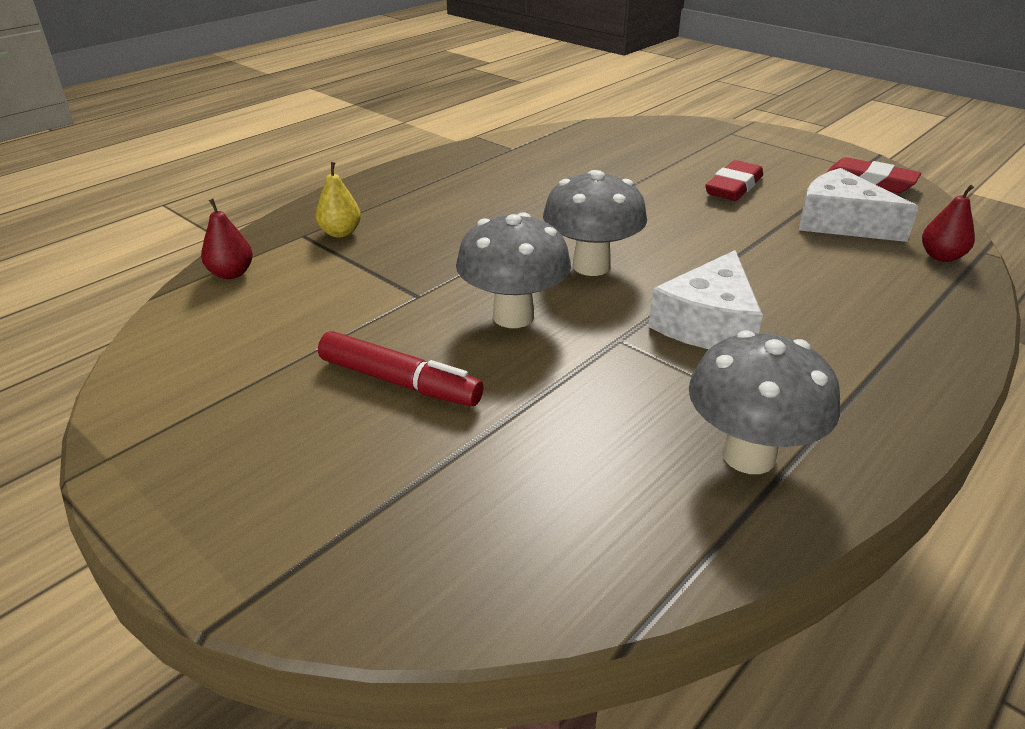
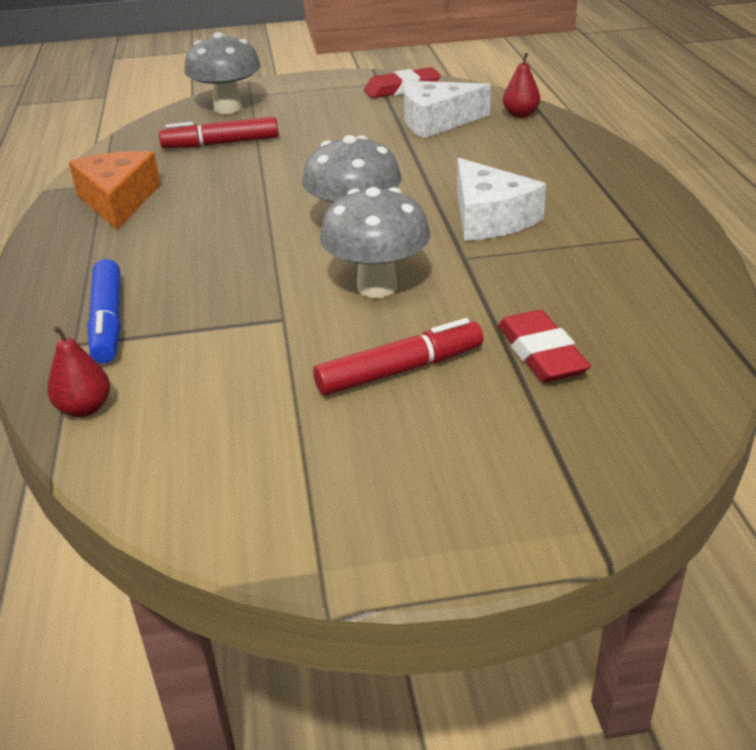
camera: 50 degrees left, 0 degrees up
yellow pear [315,162,361,238] -> blue marker [87,259,121,364]
grey mushroom [689,330,840,474] -> grey mushroom moved to [184,32,261,114]
red eraser [705,160,763,201] -> red eraser moved to [498,310,591,383]
none -> orange cheese [69,151,161,230]
none -> red marker [159,117,278,148]

